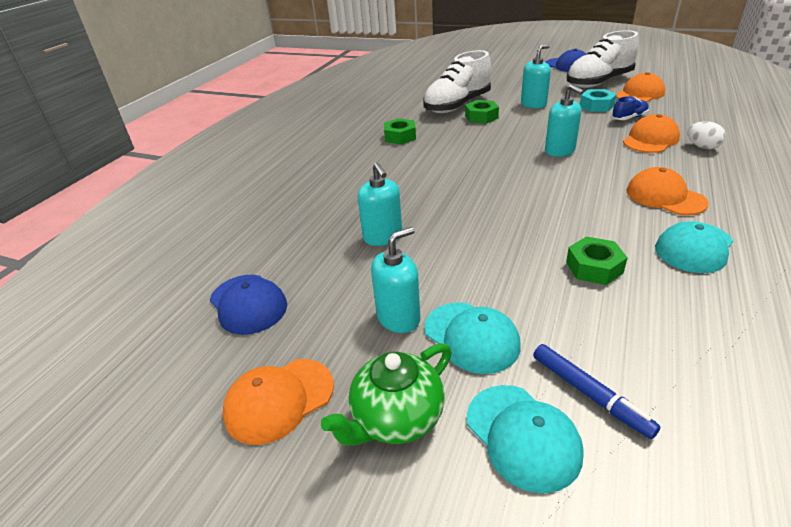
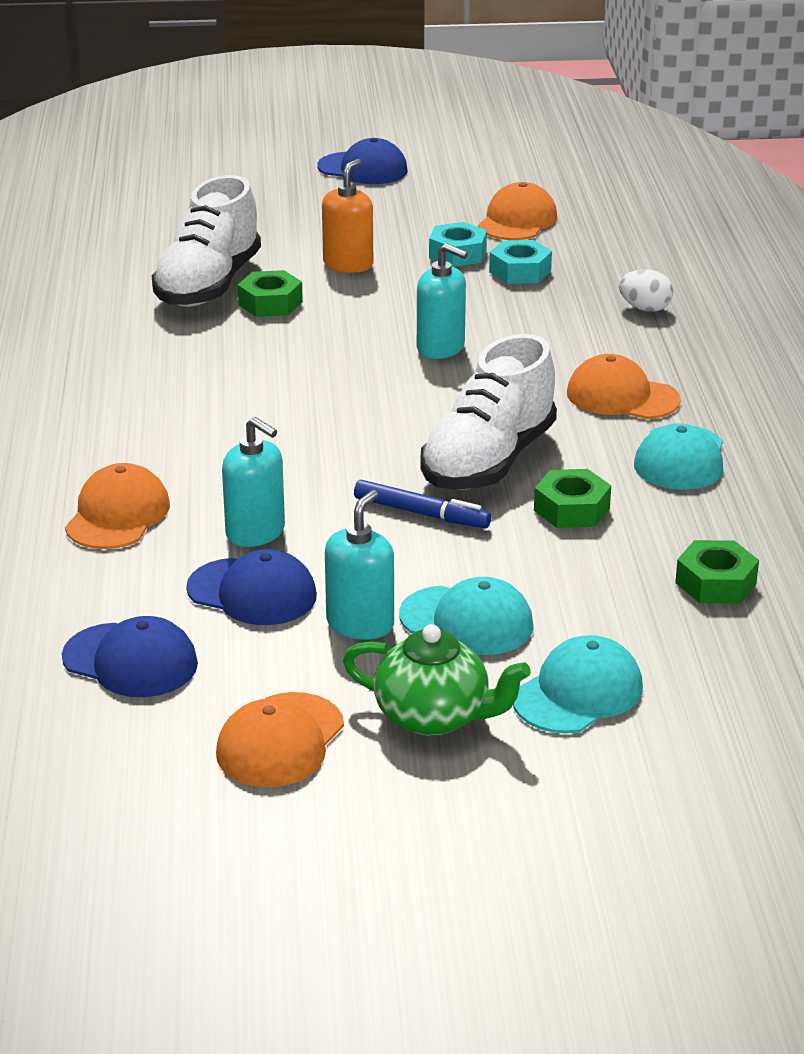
camera: 30 degrees left, 5 degrees down
green teapot [321,343,452,446] -> green teapot turned 90 degrees counterclockwise [343,624,531,736]
green nut [384,118,416,144] -> green nut moved to [675,540,759,604]
turquoise cap [467,385,584,493] -> turquoise cap turned 75 degrees counterclockwise [513,635,643,734]
turquoise soap dispenser [521,44,551,108] -> orange soap dispenser [322,159,373,273]
blue marker [533,344,660,439] -> blue marker moved to [354,480,491,529]
white shoe [567,30,639,88] -> white shoe moved to [420,334,557,490]
blue shoe [612,96,649,120] -> turquoise nut [489,240,552,284]
orange cap [623,114,680,153] -> orange cap moved to [65,463,170,549]
none -> blue cap [186,549,317,625]

